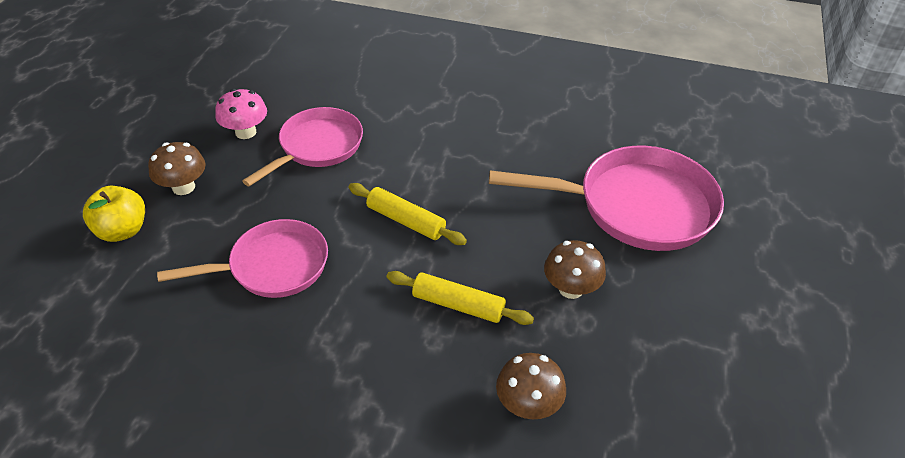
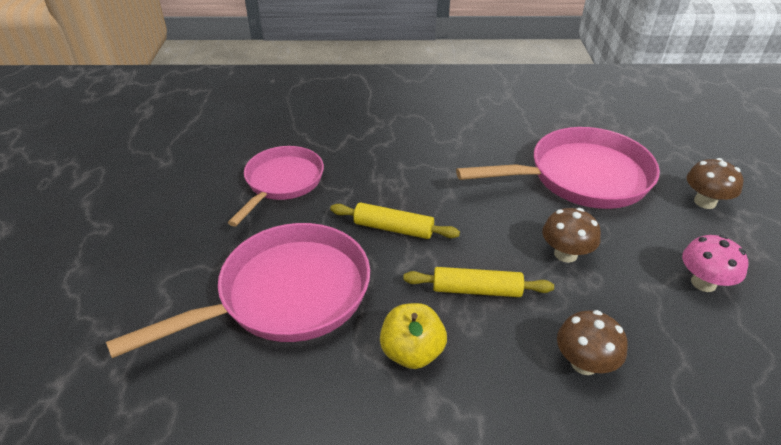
camera: 15 degrees left, 5 degrees down
yellow apple [83,186,145,242] -> yellow apple moved to [380,303,447,369]
brown mushroom [148,142,206,195] -> brown mushroom moved to [687,158,743,209]
pink pan [157,219,328,298] -> pink pan [106,223,370,358], size x1.53
pink mushroom [215,89,267,139] -> pink mushroom moved to [682,235,748,292]

